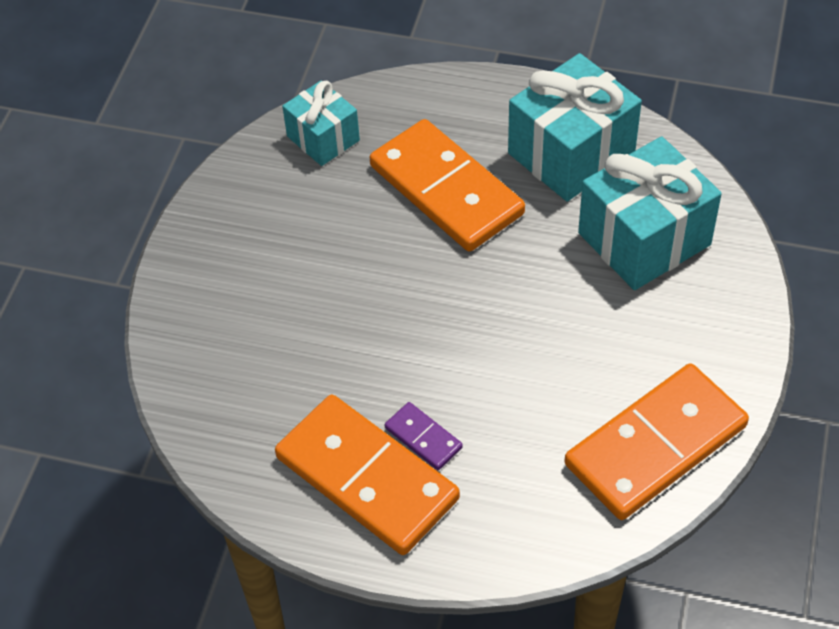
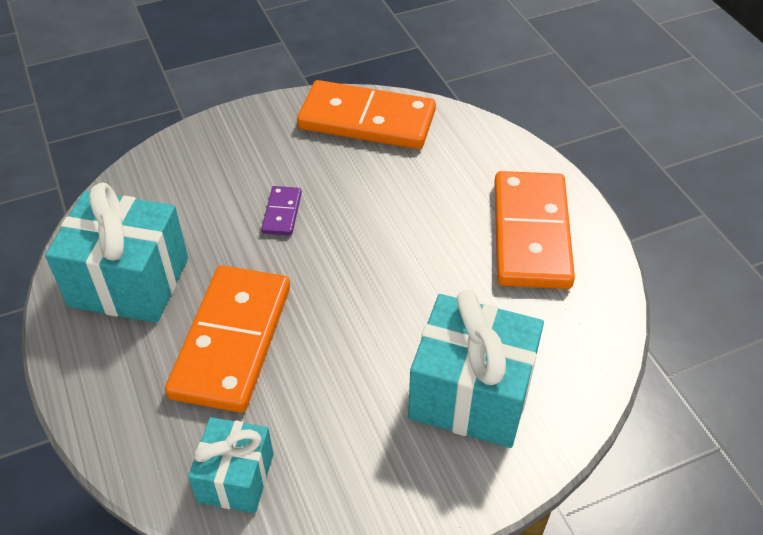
camera: 130 degrees left, 5 degrees down
purple domino [385,402,463,470] -> purple domino moved to [261,186,302,236]
turquoise gift [578,136,722,290] -> turquoise gift moved to [408,290,544,448]

